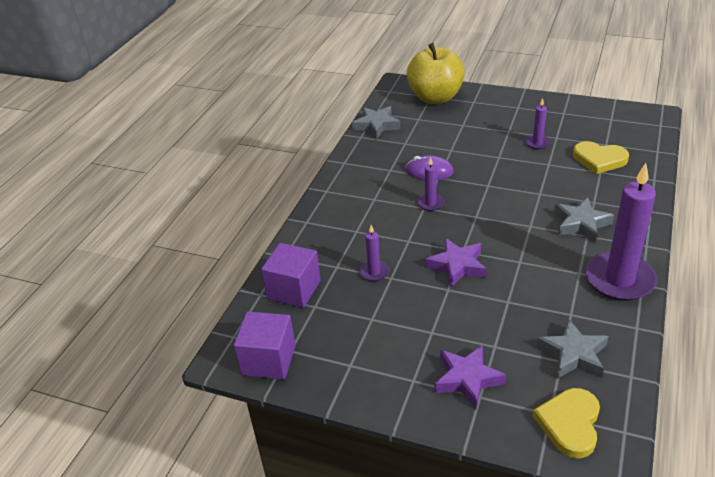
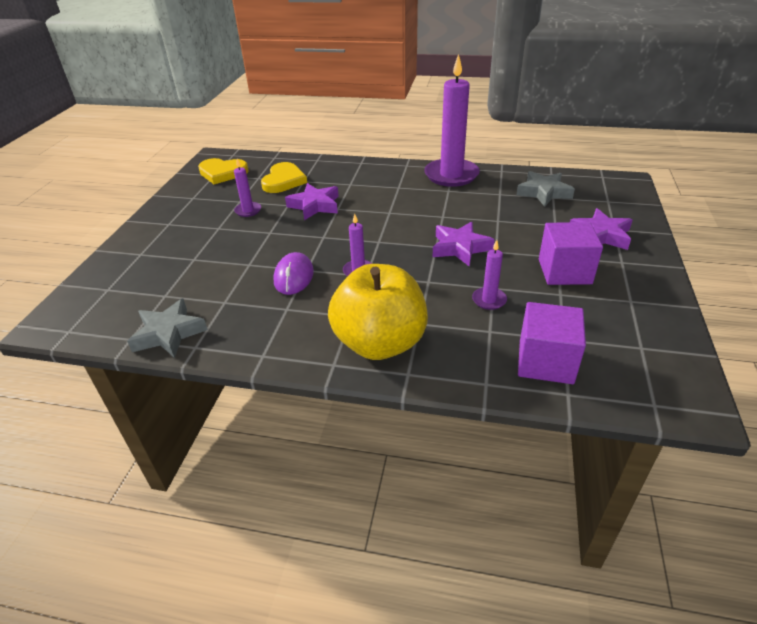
camera: 100 degrees left, 0 degrees up
purple cube [234,312,296,379] -> purple cube moved to [539,222,603,285]
yellow apple [407,43,465,104] -> yellow apple moved to [328,264,428,360]
yellow heart [533,388,600,458] -> yellow heart moved to [198,158,249,184]
grey star [554,198,614,243] -> none
none -> purple star [285,183,339,220]

